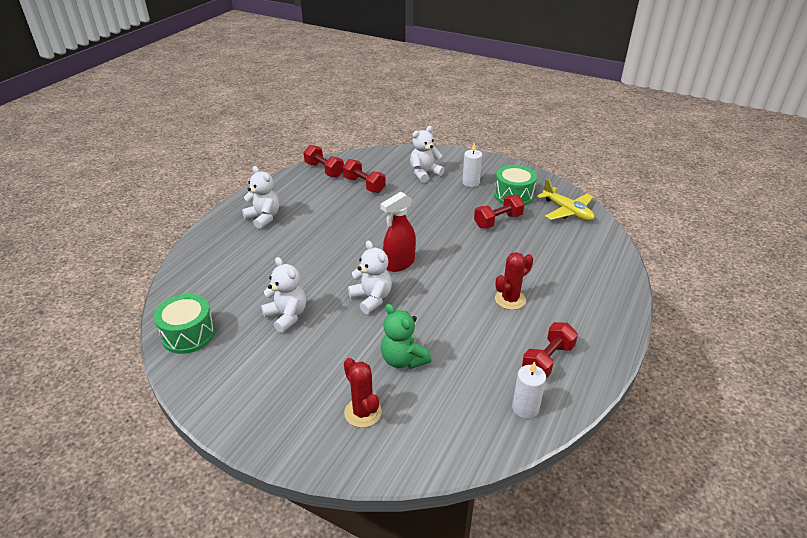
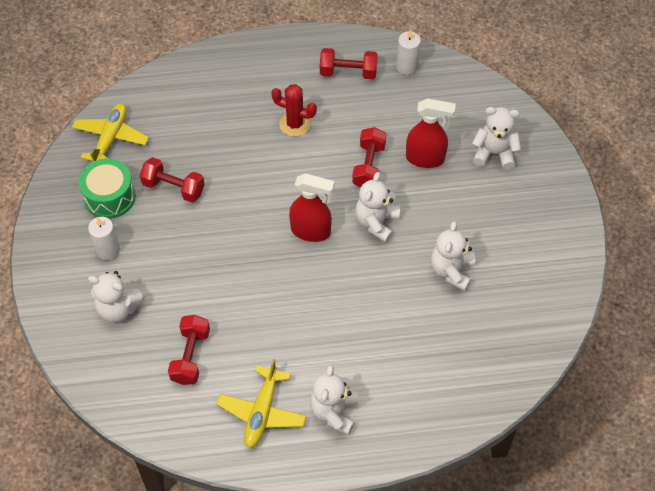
camera: 125 degrees left, 20 degrees up
green drum [154,294,215,354] -> none
red dumbbell [304,145,344,178] -> red dumbbell moved to [352,127,386,188]
red cactus [344,358,382,428] -> white teddy bear [472,107,521,170]
green teddy bear [381,304,431,369] -> red spray bottle [406,98,456,168]
none -> yellow plane [217,359,307,448]

